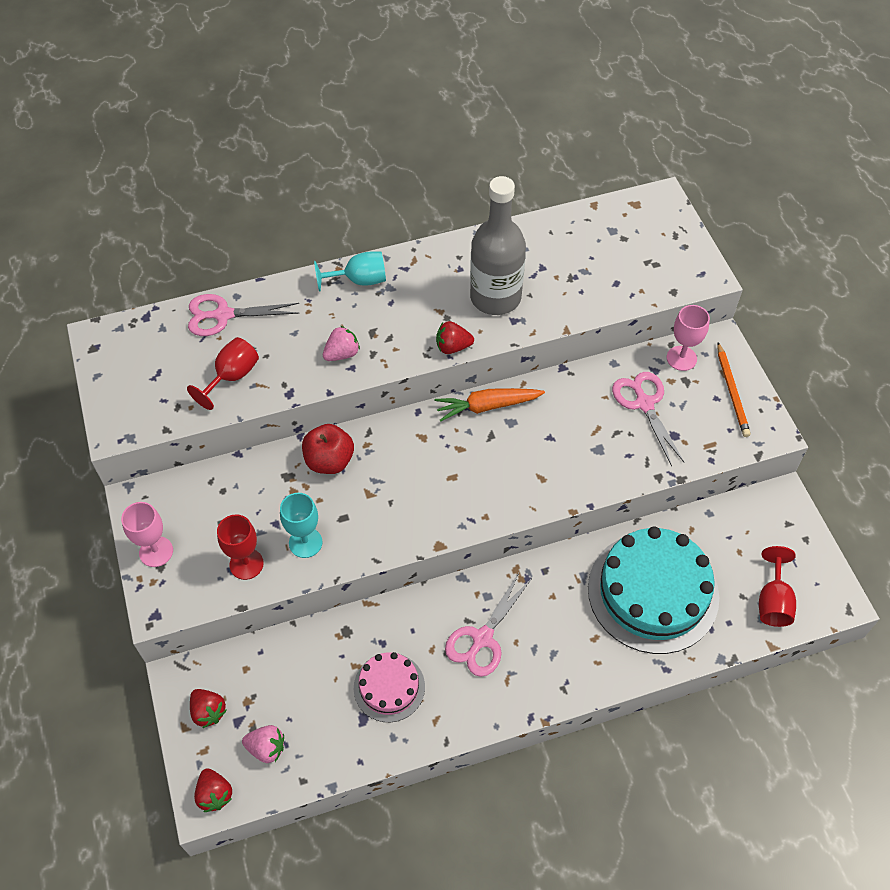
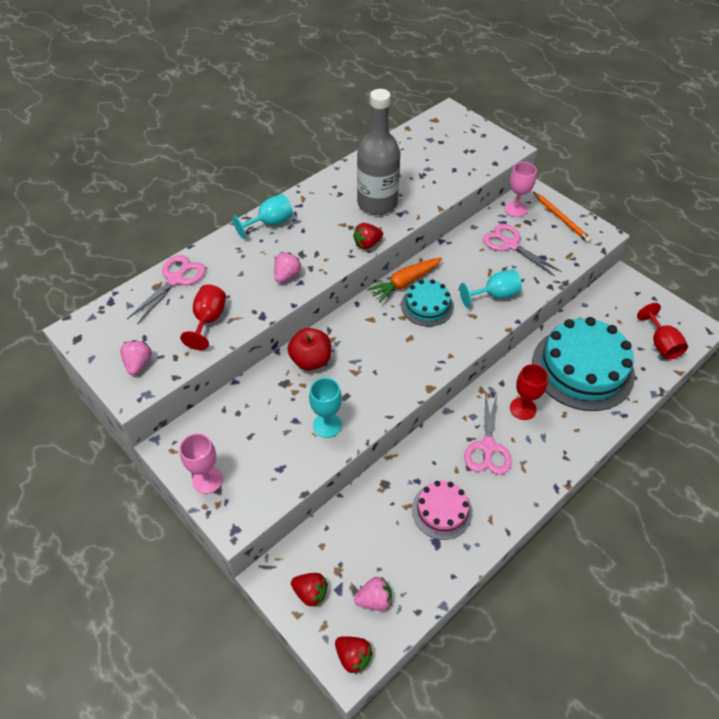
camera: 25 degrees left, 5 degrees down
pink scissors [188,294,300,336] -> pink scissors turned 150 degrees clockwise [127,255,206,325]
red goblet [217,515,264,580] -> red goblet moved to [510,364,548,420]
none -> pink strawberry [120,340,152,375]
none -> turquoise cake [401,279,454,326]
none -> turquoise goblet [460,269,522,308]

